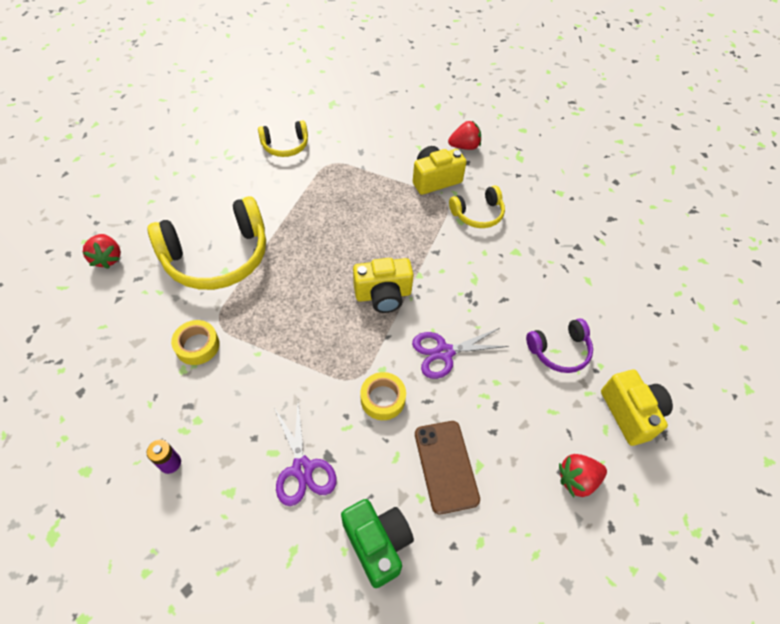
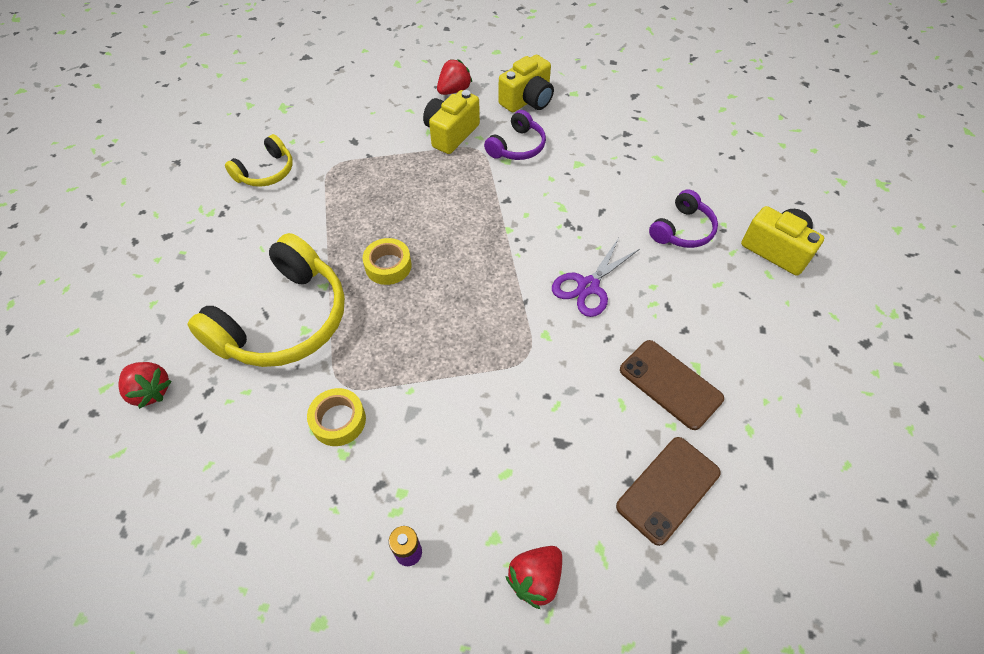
camera: 30 degrees left, 0 degrees up
purple scissors [274,403,337,506] -> none
green camera [341,499,414,588] -> brown phone [616,437,721,546]
yellow camera [353,258,414,313] -> yellow camera moved to [498,55,554,112]
yellow tape [361,372,406,420] -> yellow tape moved to [363,238,412,285]
yellow headphones [449,186,505,228] -> purple headphones [484,110,546,160]
red strawberry [559,454,607,497] -> red strawberry moved to [506,546,562,609]

